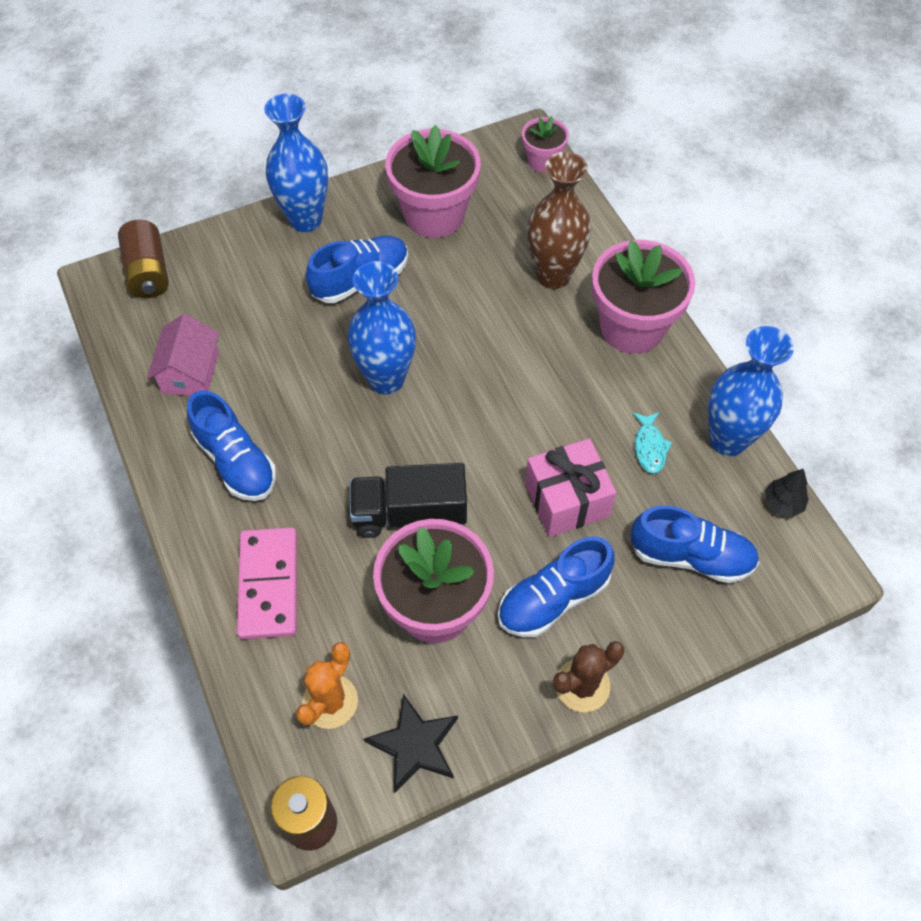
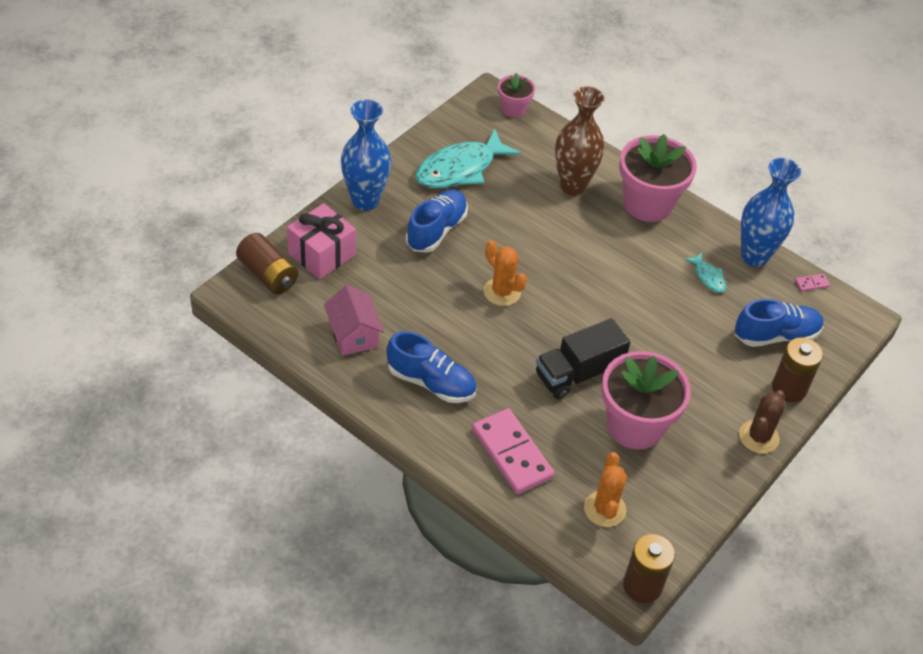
camera: 30 degrees left, 10 degrees down
blue vase [348,261,416,395] -> orange cactus [484,241,527,306]
black star [364,694,458,793] -> none
pink flower pot [385,125,481,238] -> turquoise fish [415,129,520,188]
blue shoe [498,537,615,637] -> none
pink gift [525,439,616,537] -> pink gift moved to [287,203,356,279]
black tree [765,469,809,517] -> pink domino [795,274,830,292]
none -> brown battery [772,337,823,402]

